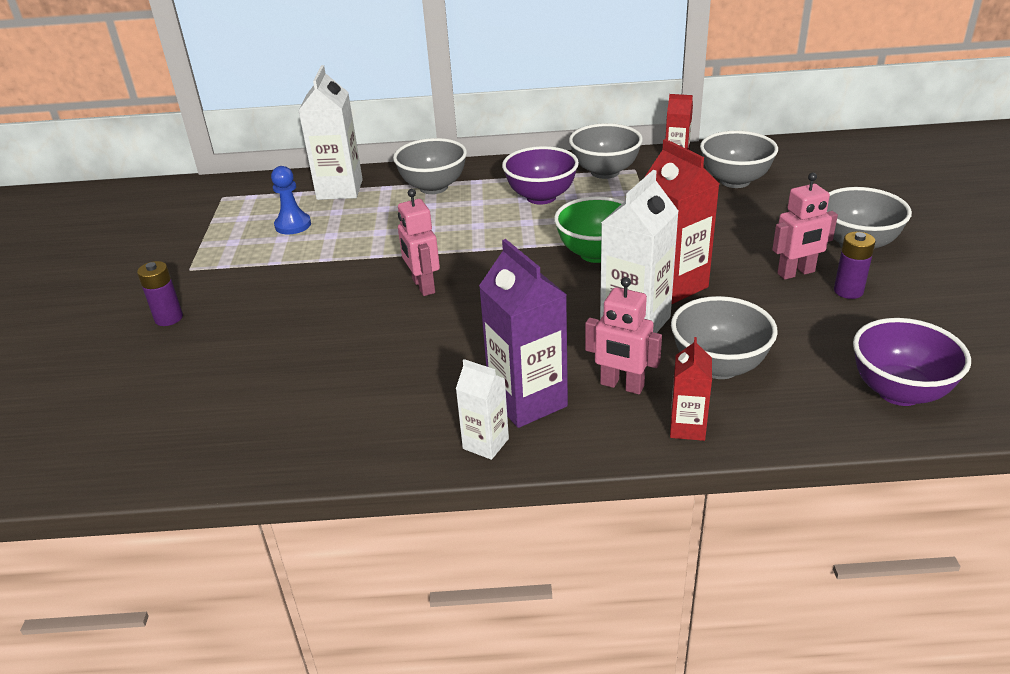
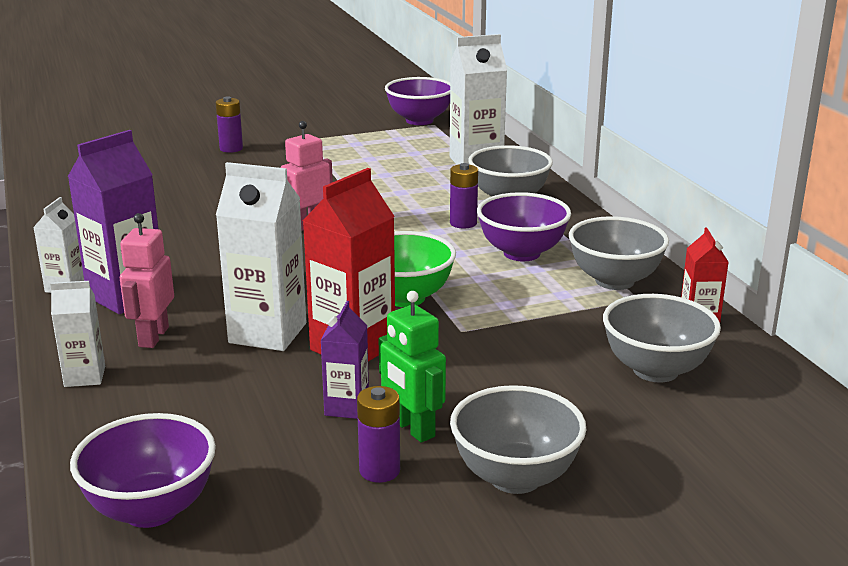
camera: 70 degrees right, 10 degrees down
blue pawn [271,166,311,234] -> none
red carton [670,337,712,441] -> white carton [50,281,105,387]
grey bowl [671,296,778,379] -> none
pink robot [772,173,838,280] -> green robot [379,291,446,443]
none -> purple carton [320,301,369,419]
none -> purple bowl [385,77,450,125]
none -> purple battery [450,163,478,228]

